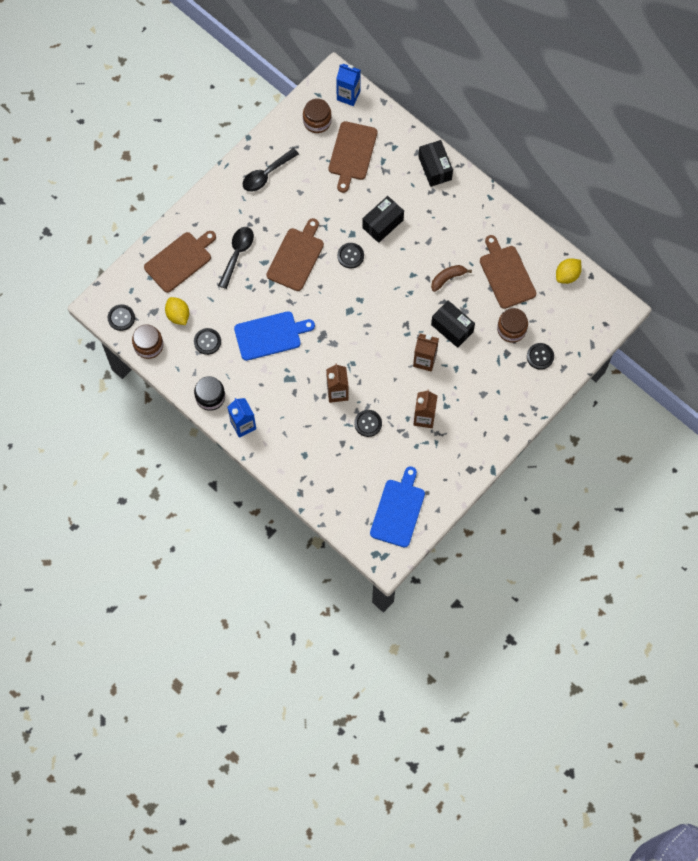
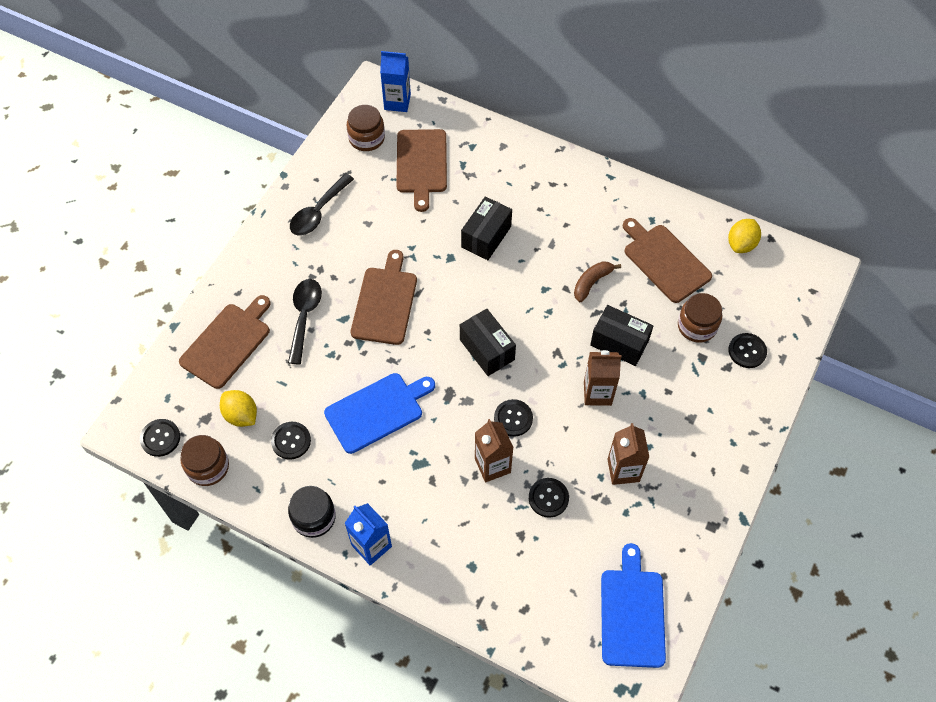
camera: 15 degrees left, 10 degrees down
black button [337,243,364,269] -> black button moved to [494,399,533,437]
black box [419,140,453,187] -> black box moved to [460,309,516,376]

